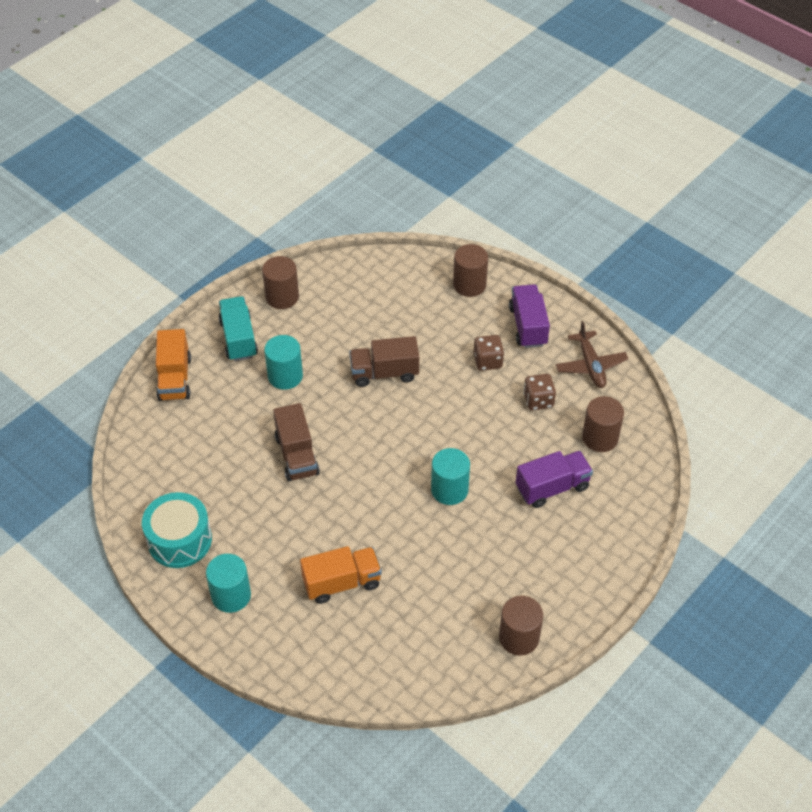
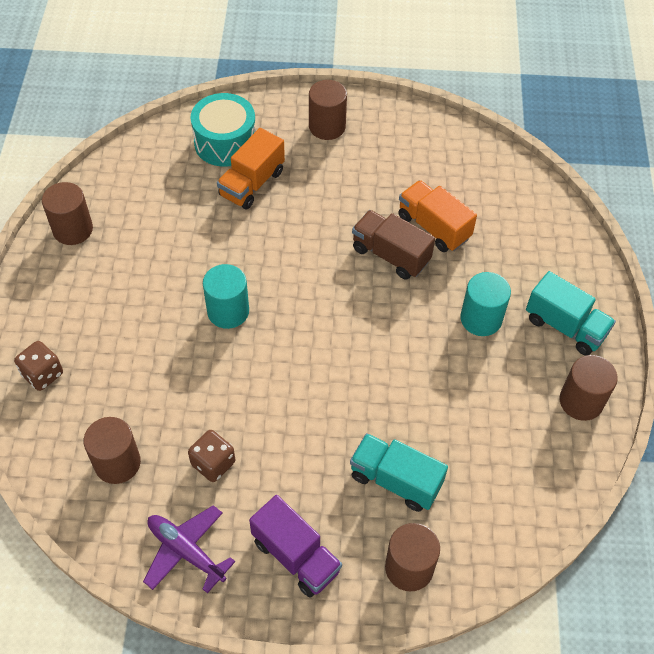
camera: 140 degrees right, 5 degrees up
turquoise drum [142,492,212,568] -> turquoise drum moved to [191,93,256,167]
orange truck [156,329,191,401] -> orange truck moved to [398,180,477,252]
turquoise cylinder [206,554,251,613] -> brown cylinder [309,80,347,140]
brown truck [349,336,419,387] -> none
brown dice [474,335,504,371] -> brown dice moved to [14,341,63,391]
purple truck [516,451,593,508] -> none
brown plane [556,321,629,388] -> purple plane [143,505,235,594]
none -> turquoise truck [350,433,448,512]

